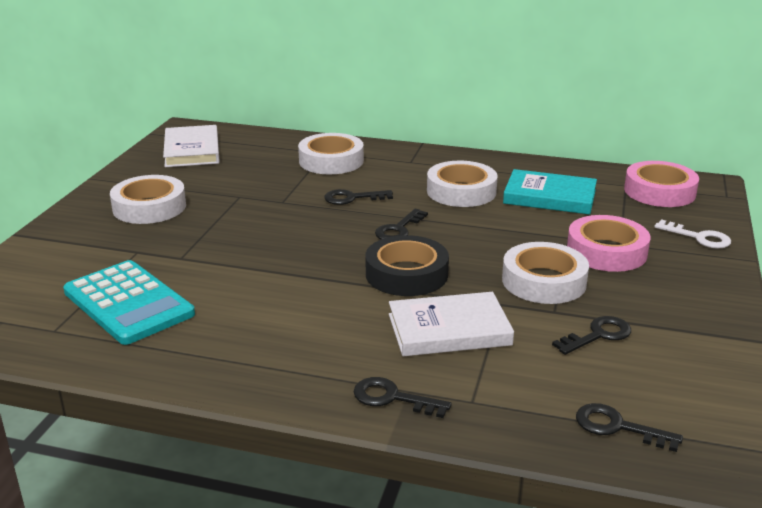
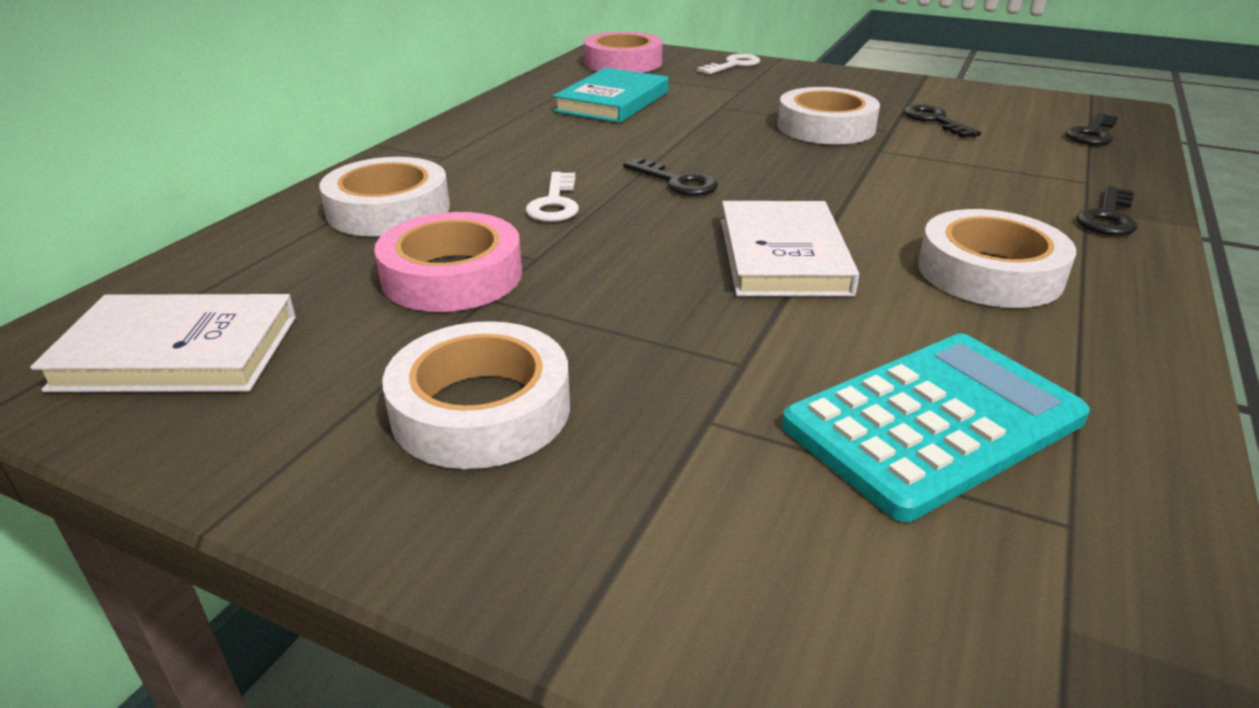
camera: 80 degrees left, 5 degrees up
black key [324,189,393,205] -> white key [525,172,579,222]
black tape [366,235,449,296] -> none
white book [389,292,514,356] -> white book moved to [721,201,859,297]
white tape [427,161,498,207] -> white tape moved to [918,209,1076,308]
pink tape [567,215,650,272] -> pink tape moved to [374,212,522,312]

